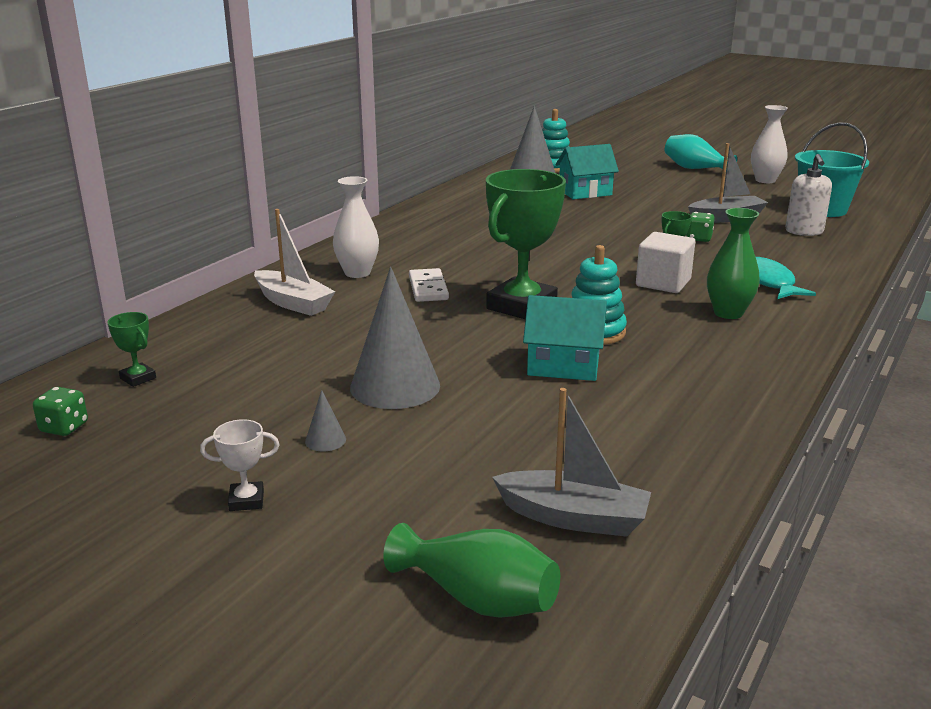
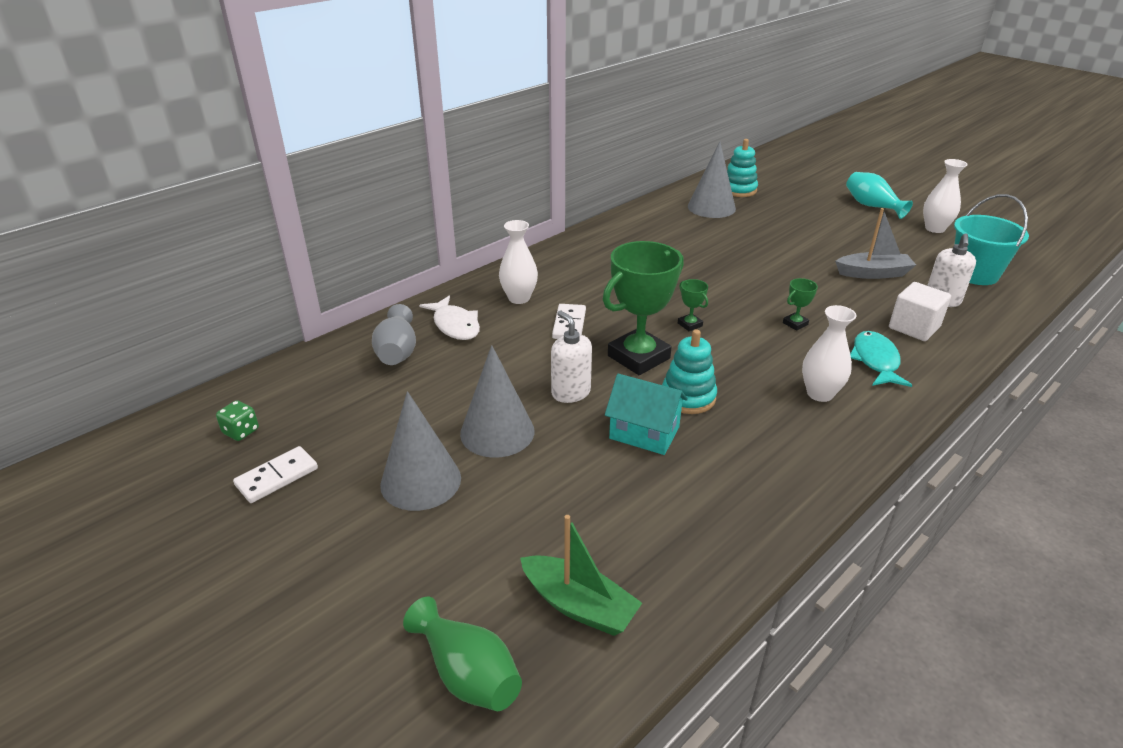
camera: 15 degrees right, 10 degrees up
green trophy [107,312,156,387] -> green trophy moved to [678,279,708,331]
white trophy [200,419,280,511] -> none
white boat [254,209,336,316] -> white fish [419,296,480,340]
grey cone [305,390,346,452] -> grey cone [380,391,461,511], size x2.44
grey boat [492,388,651,537] -> green boat [520,515,642,636]
turquoise house [556,144,619,199] -> none
white cube [636,232,695,293] -> white cube moved to [889,282,951,341]
green dice [686,212,715,242] -> none
green vase [707,208,760,319] -> white vase [802,305,857,402]
none -> white domino [233,446,318,503]
none -> grey vase [372,304,416,365]
none -> white soap dispenser [551,311,592,403]

